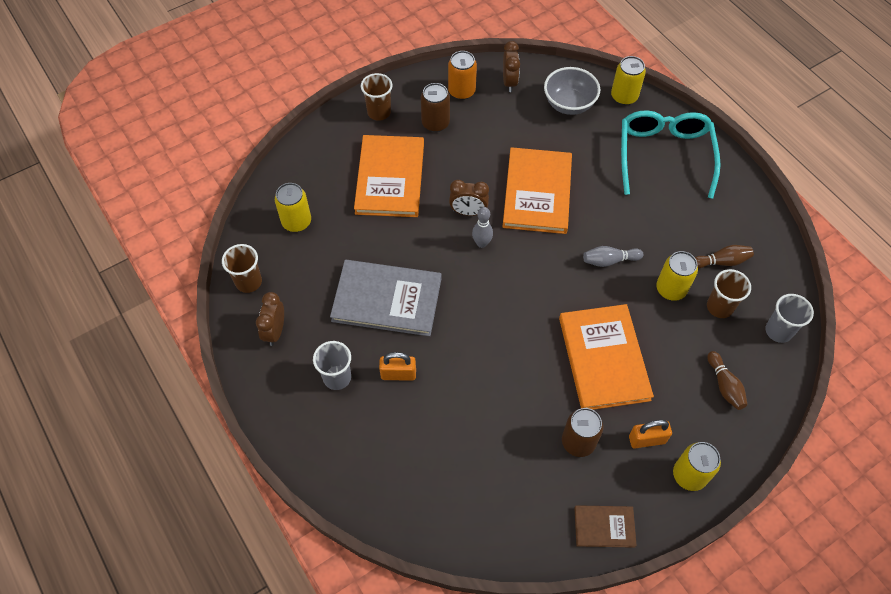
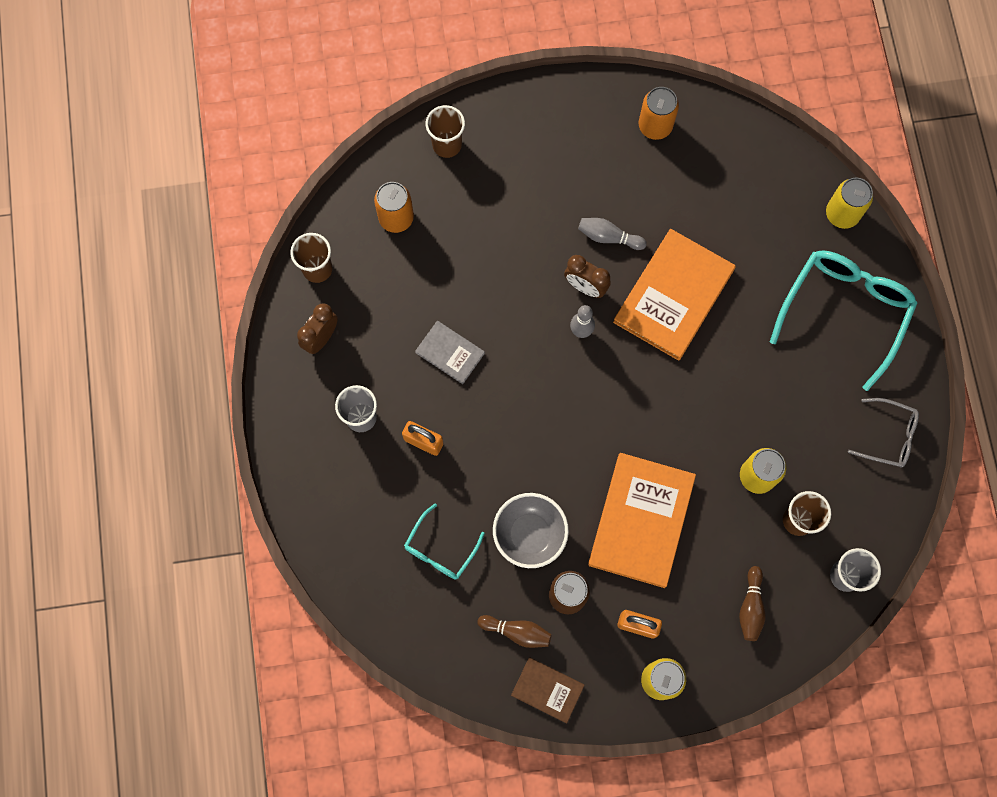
camera: 25 degrees right, 15 degrees up
yellow can [275,183,311,232] -> orange can [374,182,414,233]
grey book [330,260,441,336] -> grey book [415,321,485,384], size x0.51
orange book [354,135,424,217] -> none
brown cup [361,73,393,121] -> brown cup moved to [426,105,465,158]
brown can [421,83,450,132] -> none
brown clock [503,41,520,92] -> none
grey bowl [544,67,600,115] -> grey bowl moved to [493,493,569,568]
grey bowling pin [583,246,643,267] -> grey bowling pin moved to [578,218,647,250]
brown bowling pin [695,245,754,268] -> brown bowling pin moved to [477,615,552,648]
none -> turquoise glasses [404,503,485,580]
none -> grey glasses [848,398,919,467]

